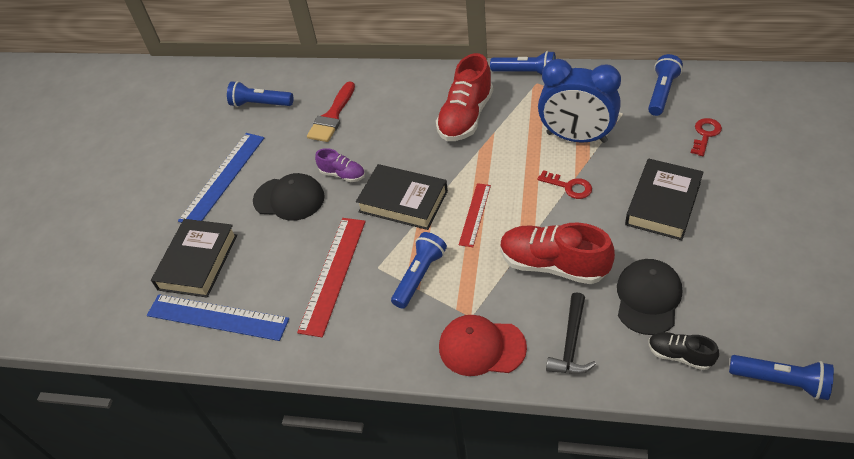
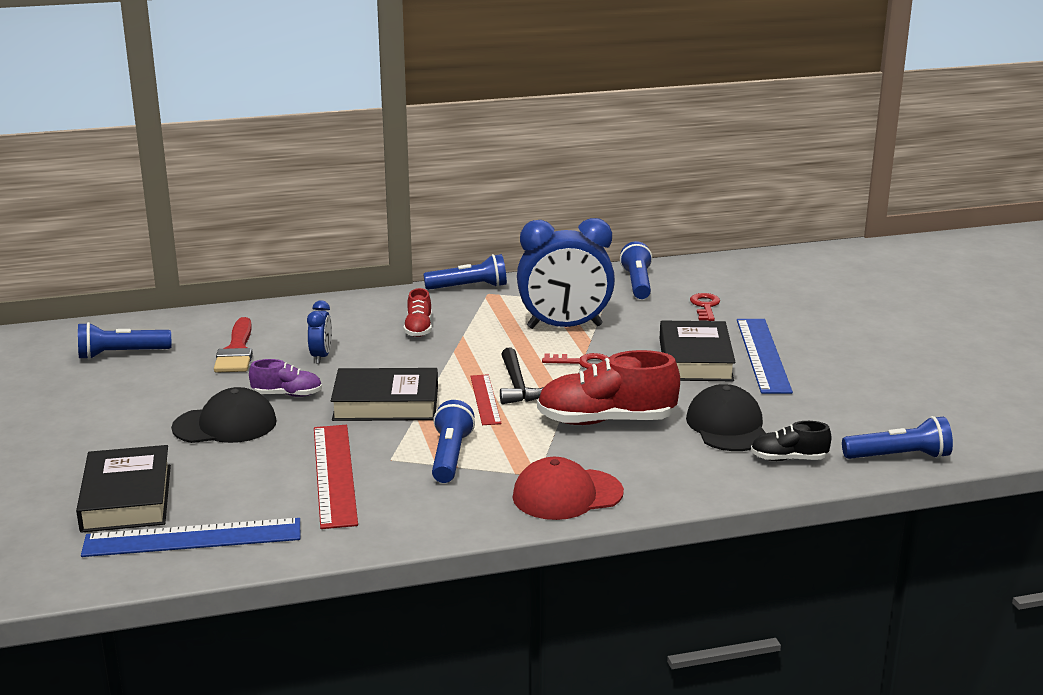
camera: 30 degrees left, 25 degrees down
blue ruler [178,133,264,223] -> blue ruler moved to [737,319,793,394]
red shoe [436,53,493,141] -> red shoe [404,288,432,337], size x0.53
black hammer [546,292,596,374] -> black hammer moved to [500,348,544,404]
none -> blue clock [307,300,332,364]

